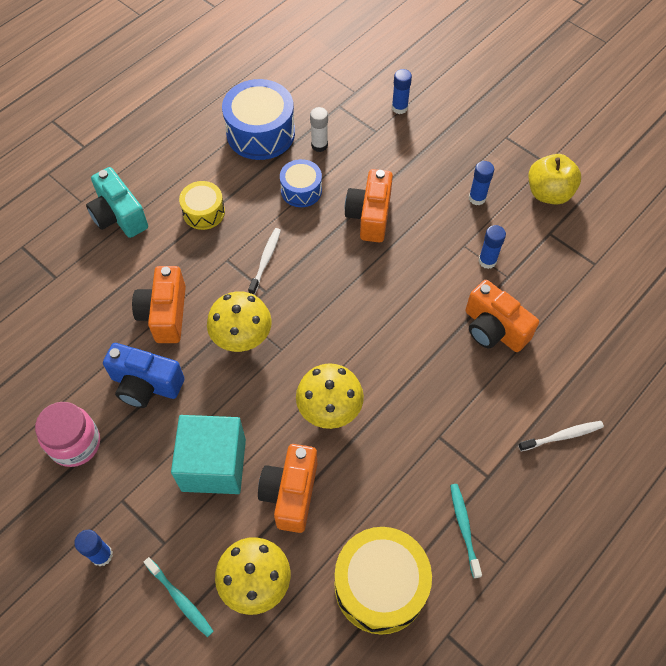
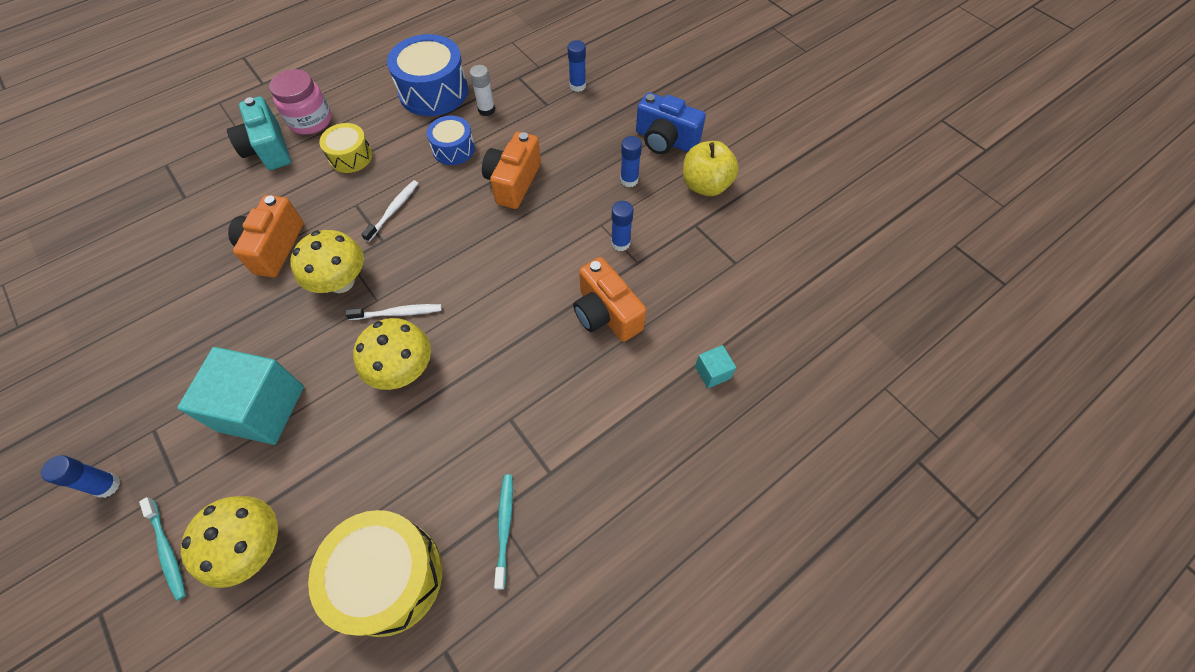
camera: 10 degrees right, 0 degrees up
pink jar [35,402,100,467] -> pink jar moved to [270,69,331,135]
blue camera [103,343,185,408] -> blue camera moved to [636,92,706,154]
orange camera [258,444,317,533] -> none
white toothbrush [518,421,604,451] -> white toothbrush moved to [345,304,442,320]
none -> turquoise cube [695,345,736,388]

